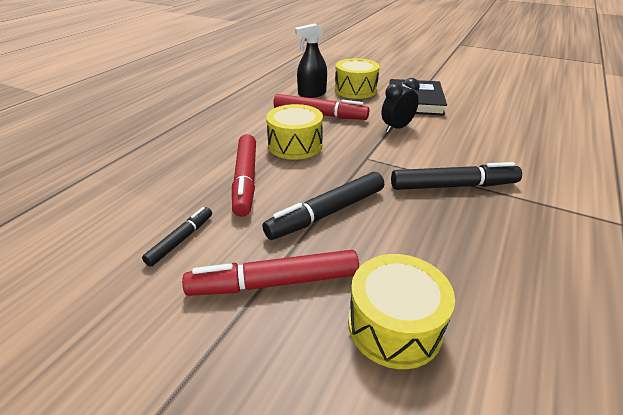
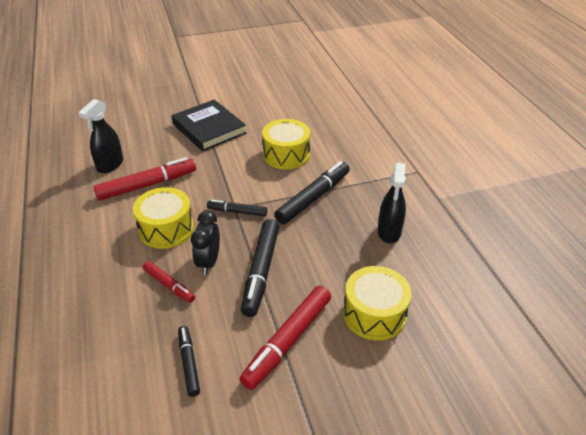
camera: 45 degrees left, 5 degrees up
red marker [232,134,256,217] -> red marker [143,261,195,303], size x0.57
yellow drum [335,58,380,99] -> yellow drum moved to [262,119,310,170]
black clock [381,78,420,133] -> black clock moved to [191,211,220,275]
none -> black marker [207,200,267,216]
none -> black spray bottle [378,163,406,243]

